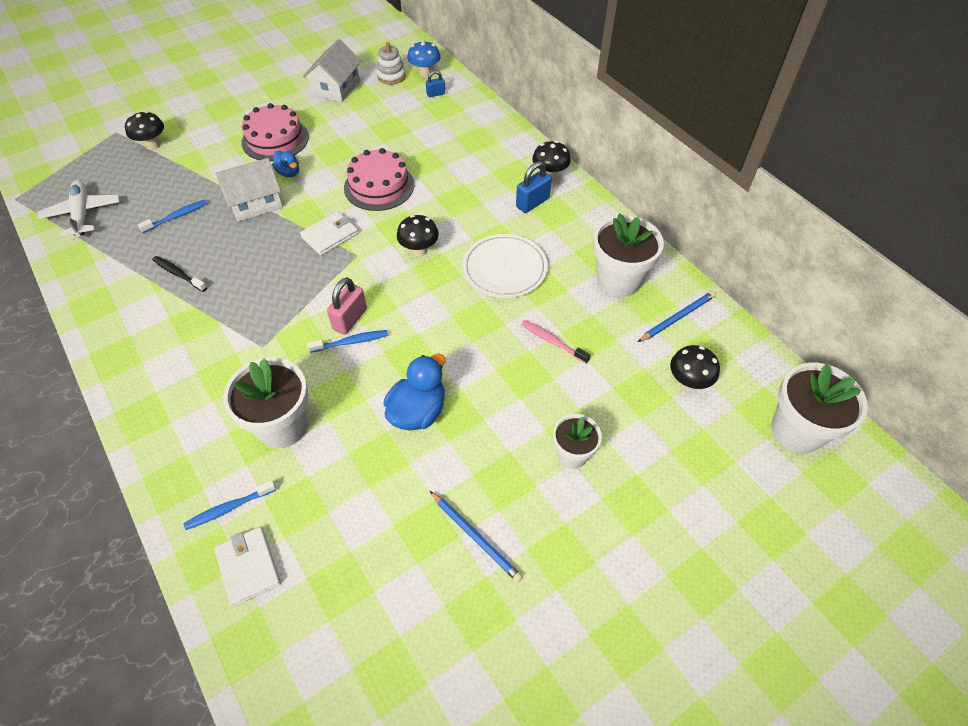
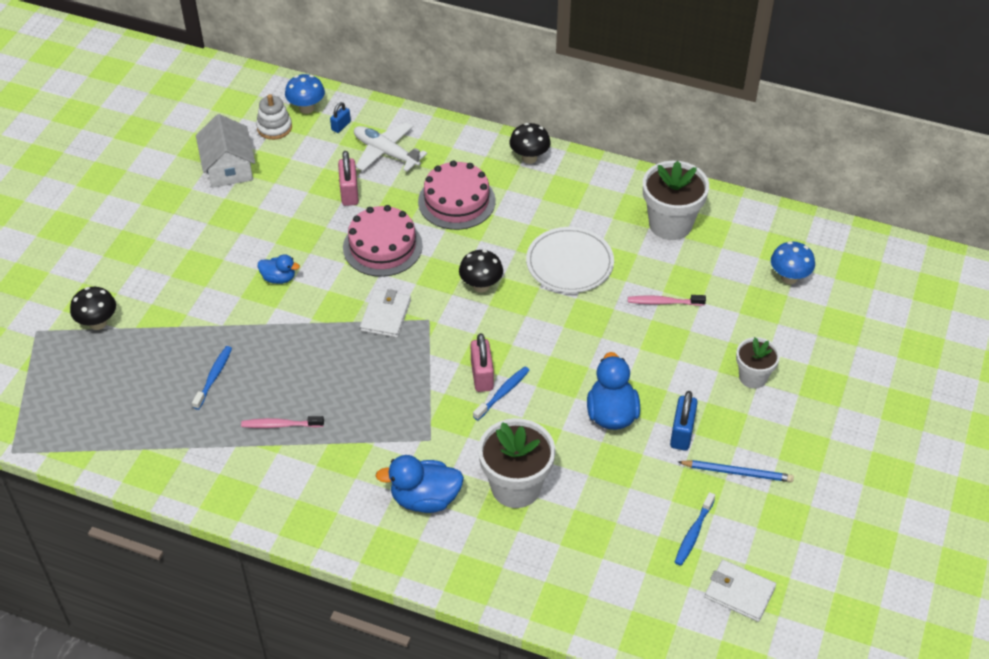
camera: 35 degrees left, 5 degrees down
white plane [37,180,120,237] -> white plane moved to [354,122,427,172]
black toothbrush [152,256,207,292] -> pink toothbrush [241,416,324,428]
blue toothbrush [183,480,276,530] -> blue toothbrush moved to [675,492,715,566]
white wallet [214,527,281,607] -> white wallet moved to [705,560,776,622]
white house [215,158,283,222] -> none
pink cake [241,103,309,161] -> pink cake moved to [418,160,495,230]
blue padlock [516,161,552,213] -> blue padlock moved to [670,391,698,451]
blue pencil [638,291,716,342] -> none
black mushroom [670,345,720,390] -> blue mushroom [771,241,815,284]
white flower pot [771,363,868,453] -> none
none -> pink padlock [338,151,359,206]
none -> blue duck [375,455,464,513]

